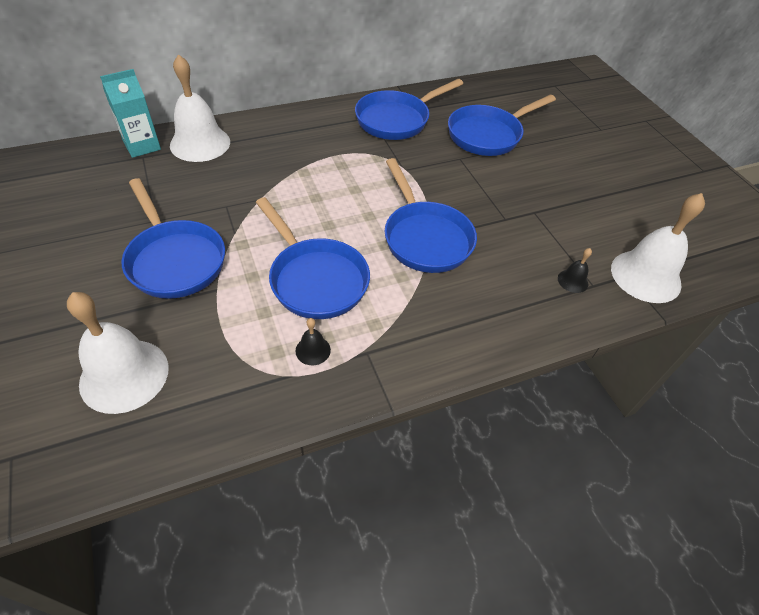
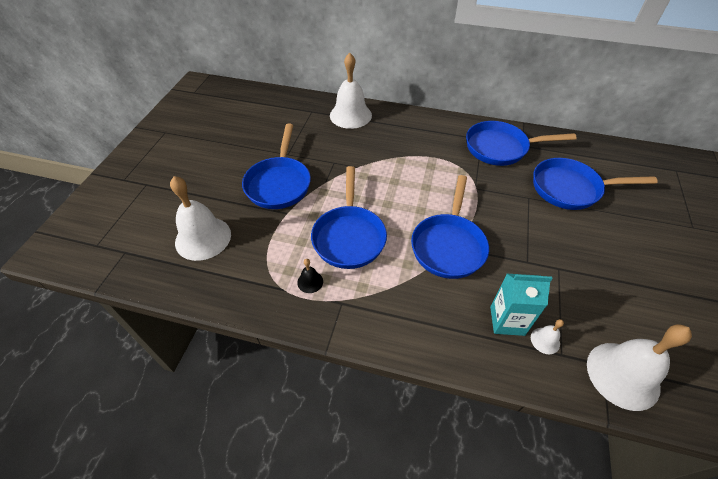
camera: 40 degrees right, 0 degrees up
turquoise carton [100,69,161,158] -> turquoise carton moved to [490,273,553,336]
black bell [558,248,592,293] -> white bell [531,319,564,354]

